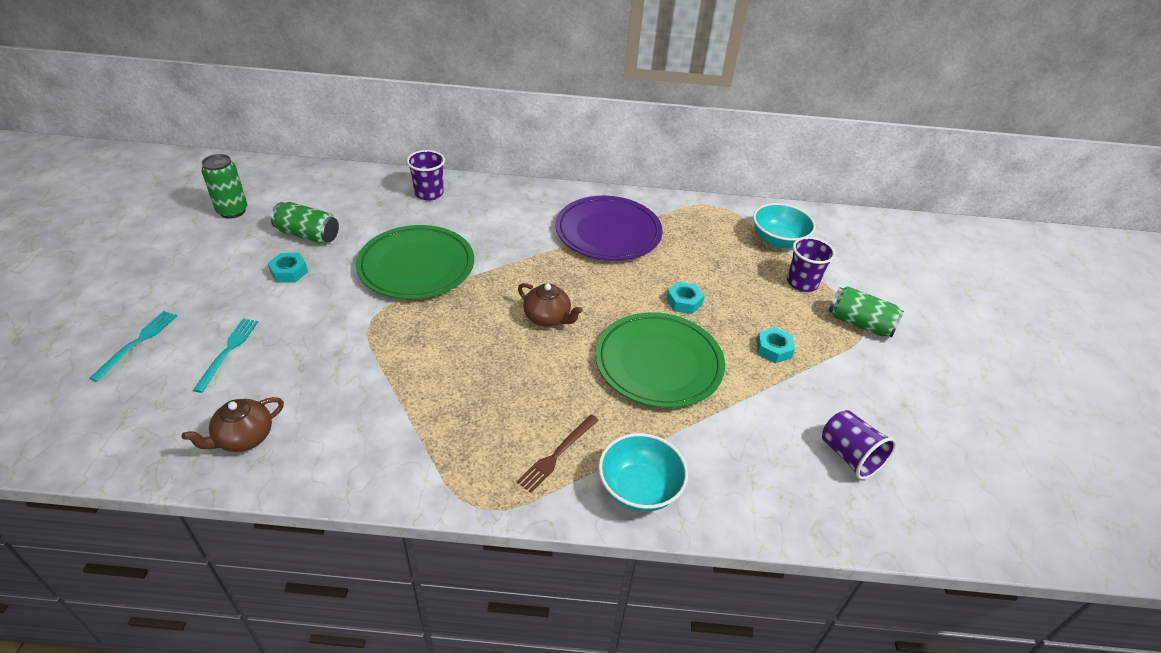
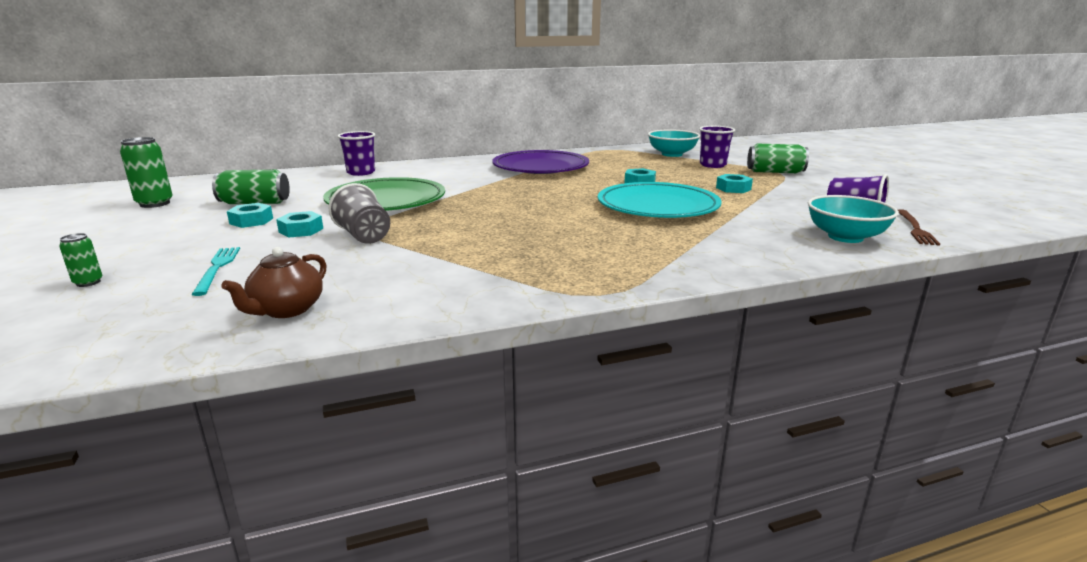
camera: 20 degrees left, 20 degrees down
turquoise fork [89,311,177,382] -> green can [59,233,103,287]
brown fork [517,415,599,493] -> brown fork moved to [898,209,940,246]
brown teapot [518,283,583,327] -> none
green plate [595,312,725,408] -> turquoise plate [598,182,722,218]
turquoise bowl [599,433,688,512] -> turquoise bowl moved to [808,195,899,243]
none -> turquoise nut [276,211,323,238]
none -> grey cup [329,183,390,244]

